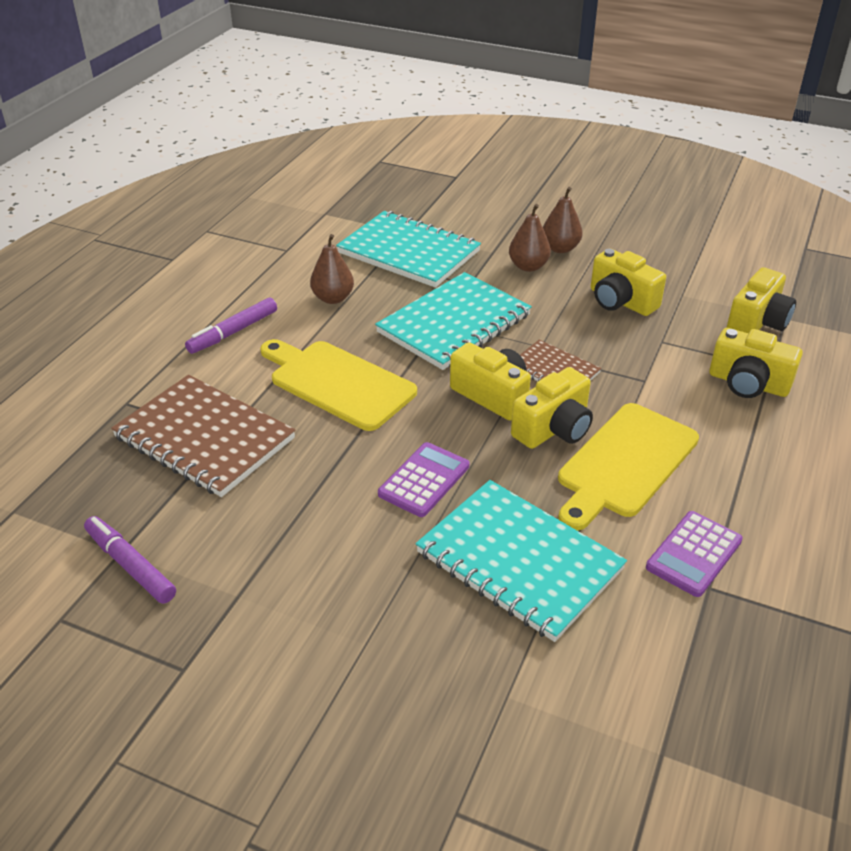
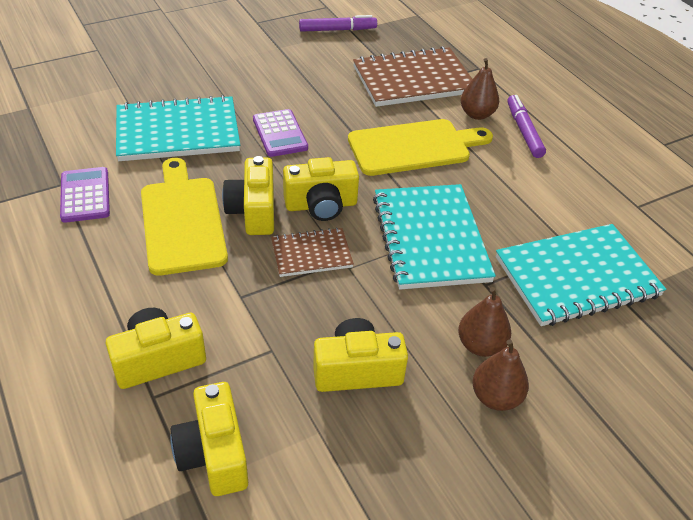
camera: 125 degrees right, 5 degrees up
brown pear [310,234,354,304] -> brown pear moved to [461,58,499,120]

